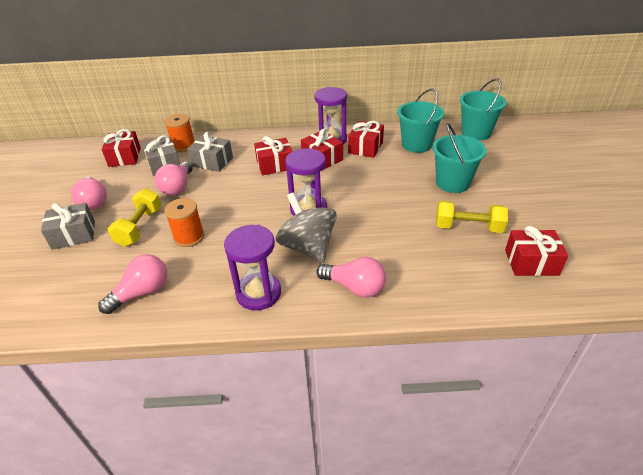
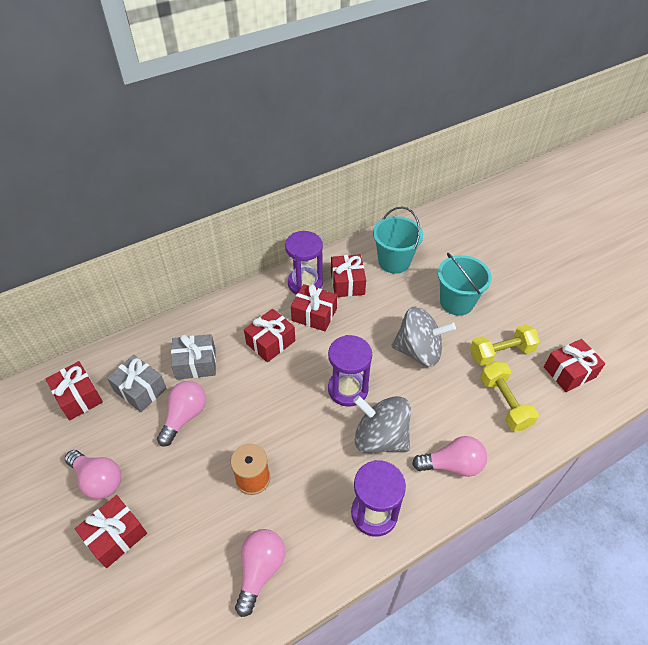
camera: 30 degrees left, 10 degrees up
grey gift [41,203,95,250] -> red gift [75,495,147,568]
yellow dumbbell [108,188,162,247] -> yellow dumbbell moved to [480,362,539,431]
pink light bulb [155,162,193,195] -> pink light bulb turned 135 degrees counterclockwise [157,381,206,446]
orange spool [165,114,194,152] -> none
turquoise bucket [460,78,507,140] -> none
none -> grey spinning top [392,306,456,367]

